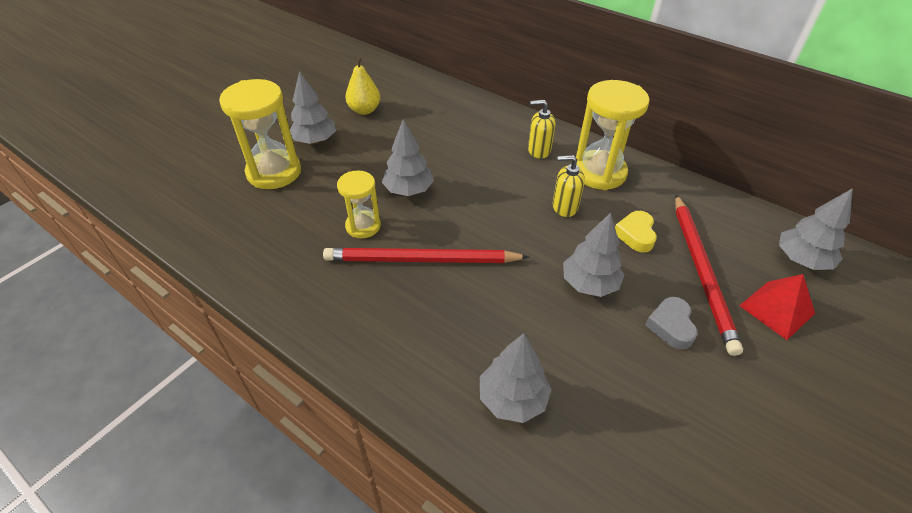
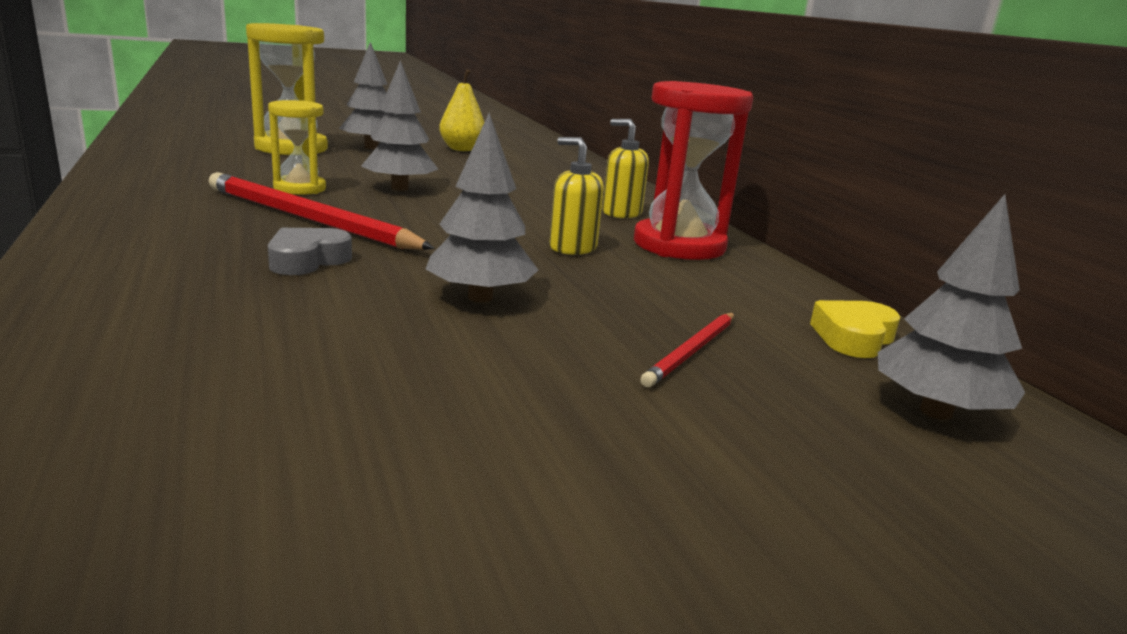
camera: 30 degrees right, 25 degrees down
grey tree [480,333,551,423] -> none
yellow hourglass [576,80,650,190] -> red hourglass [634,81,753,260]
yellow heart [615,211,657,252] -> yellow heart moved to [810,300,900,358]
grey heart [645,297,698,350] -> grey heart moved to [268,228,352,275]
red pencil [675,195,743,356] -> red pencil [640,313,734,387], size x0.50
red pyramid [739,274,815,340] -> none

